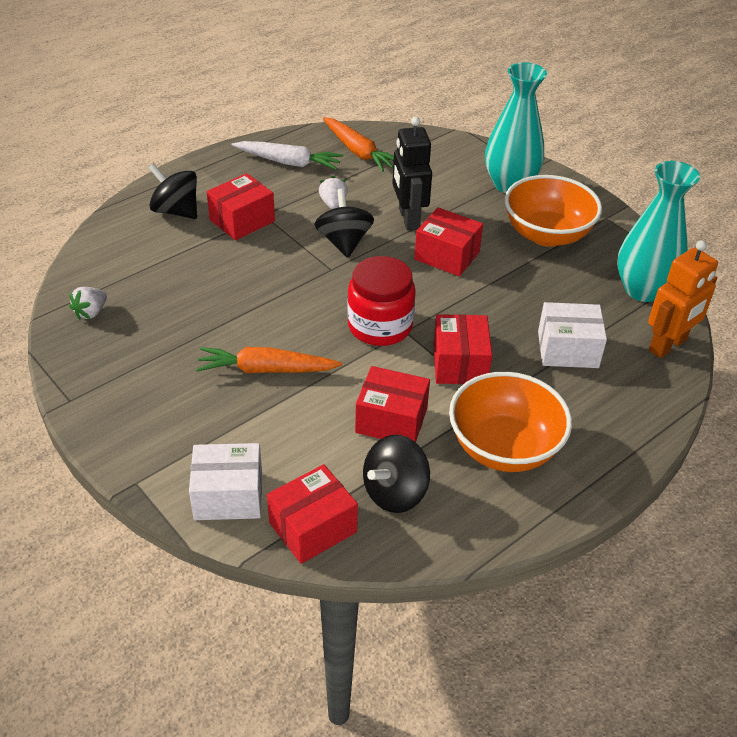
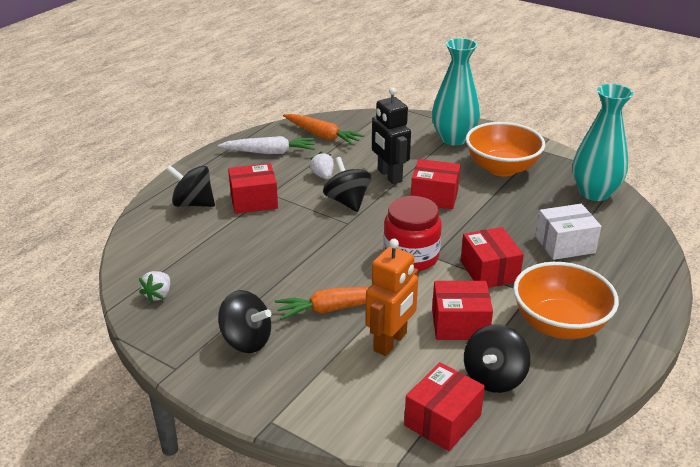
camera: 15 degrees left, 10 degrees down
white box [189,443,262,520] -> none
red box [207,173,275,240] -> red box turned 45 degrees clockwise [228,163,278,214]
orange robot [648,240,718,358] -> orange robot moved to [365,239,419,356]
none -> black spinning top [218,290,271,353]

